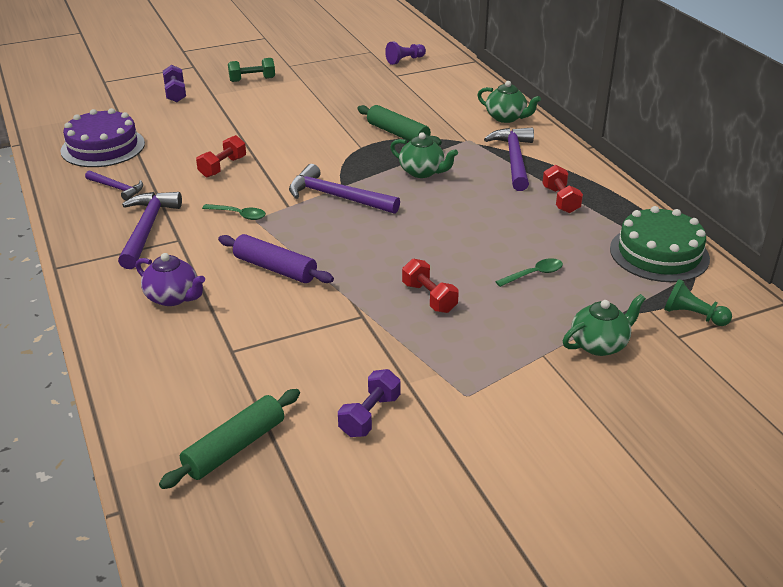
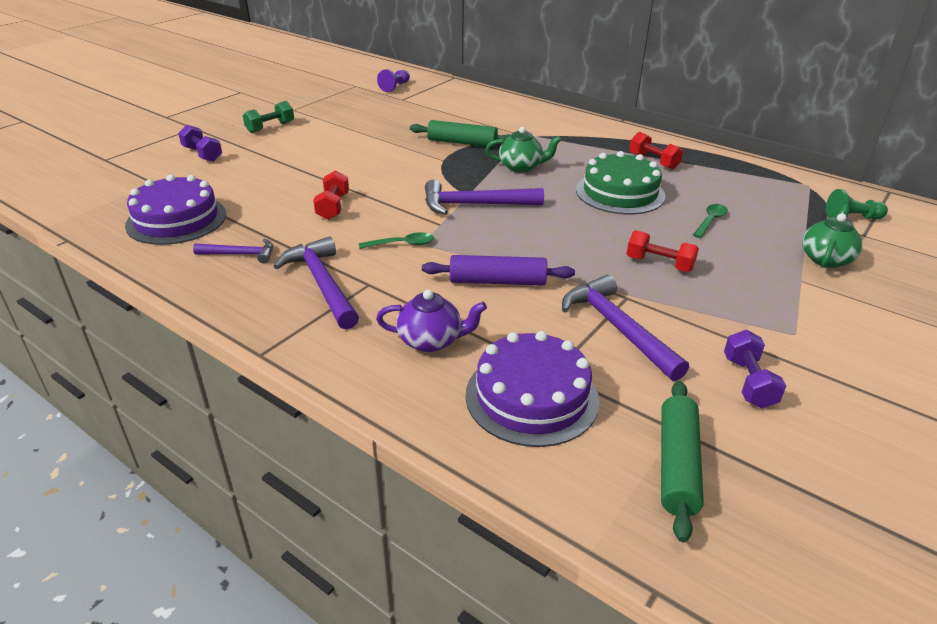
camera: 30 degrees left, 0 degrees up
green teapot [477,81,541,123] -> none
purple hammer [484,128,534,191] -> purple hammer moved to [562,275,689,381]
green cake [610,206,710,282] -> green cake moved to [576,151,666,214]
none -> purple cake [466,331,599,447]

